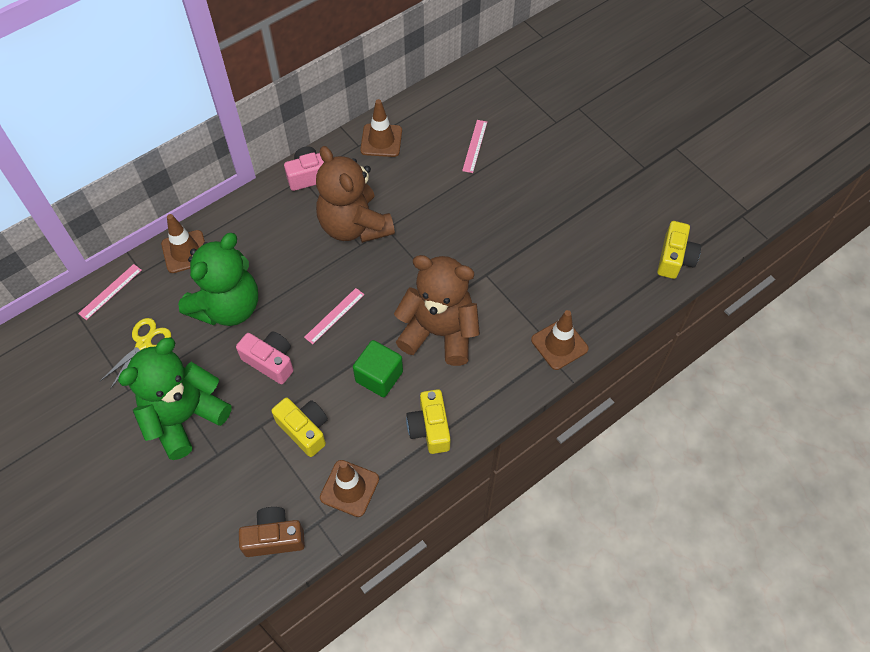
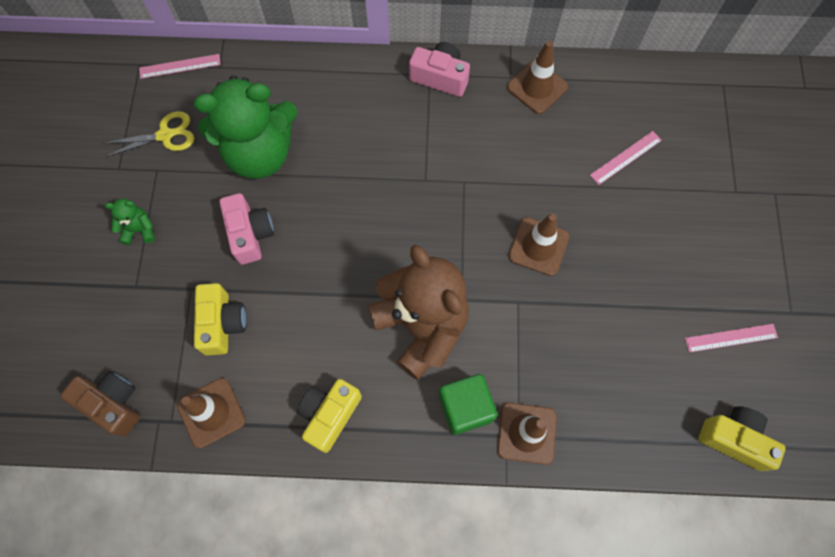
camera: 40 degrees right, 10 degrees up
green teddy bear [118,338,232,460] -> green teddy bear [105,199,155,245], size x0.41
brown traffic cone [161,214,205,273] -> brown traffic cone moved to [508,213,569,276]
pink ruler [304,288,365,344] -> pink ruler moved to [685,324,778,352]
brown teddy bear [316,146,395,243] -> none
green cube [353,340,403,397] -> green cube moved to [439,374,497,435]
yellow camera [657,221,701,279] -> yellow camera turned 120 degrees counterclockwise [698,406,786,471]

